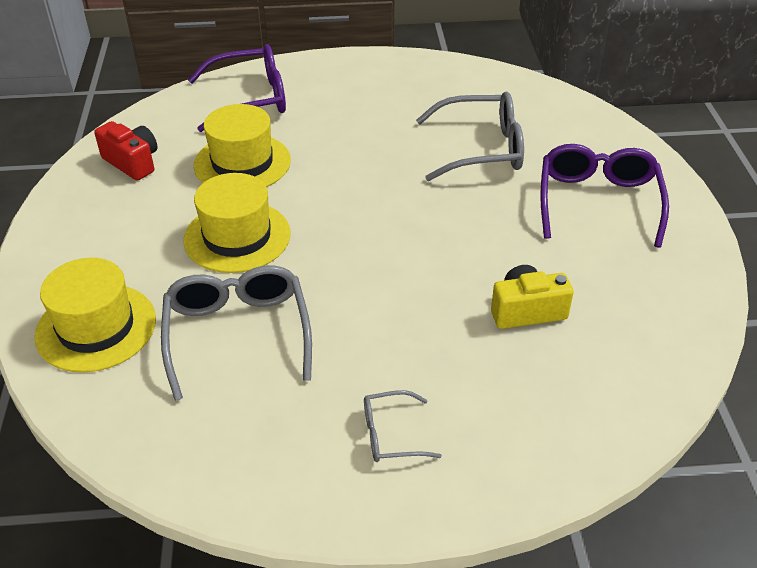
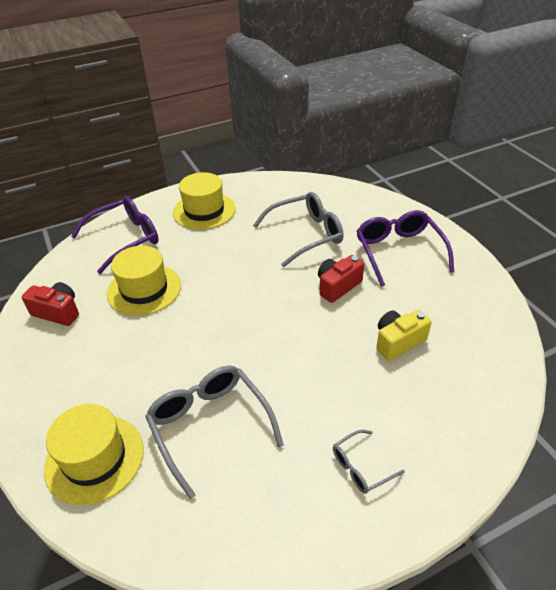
camera: 20 degrees left, 0 degrees up
yellow hat [183,173,291,273] -> yellow hat moved to [173,172,236,230]
none -> red camera [318,255,364,303]

